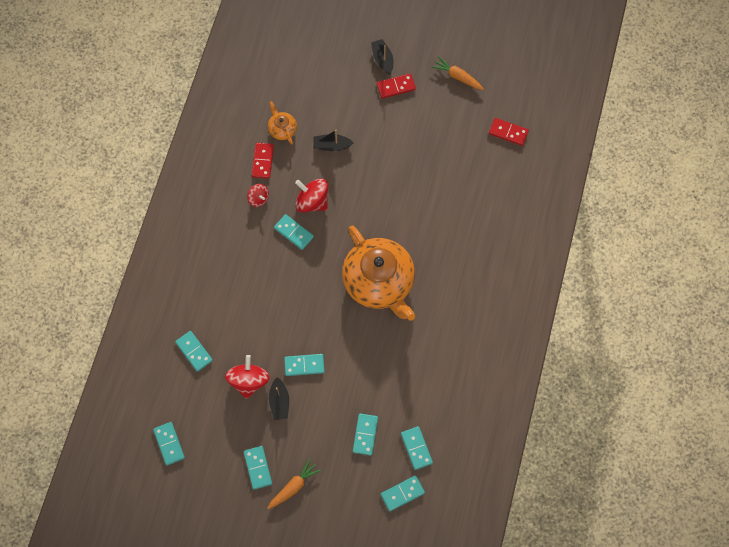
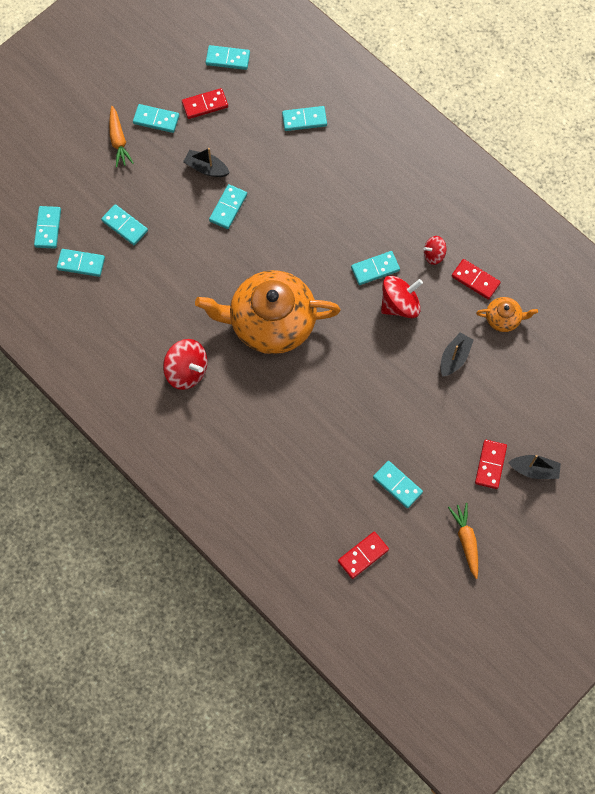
camera: 120 degrees right, 0 degrees up
red spinning top [225,355,269,399] -> red spinning top moved to [163,339,207,390]
orange carrot [431,56,484,90] -> orange carrot turned 75 degrees counterclockwise [448,503,478,579]
none -> red domino [182,88,228,119]
none -> turquoise domino [373,461,423,508]

